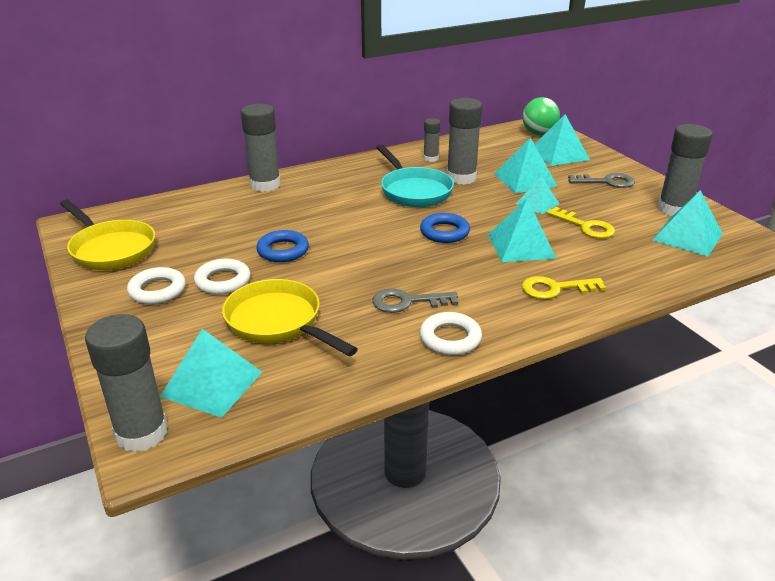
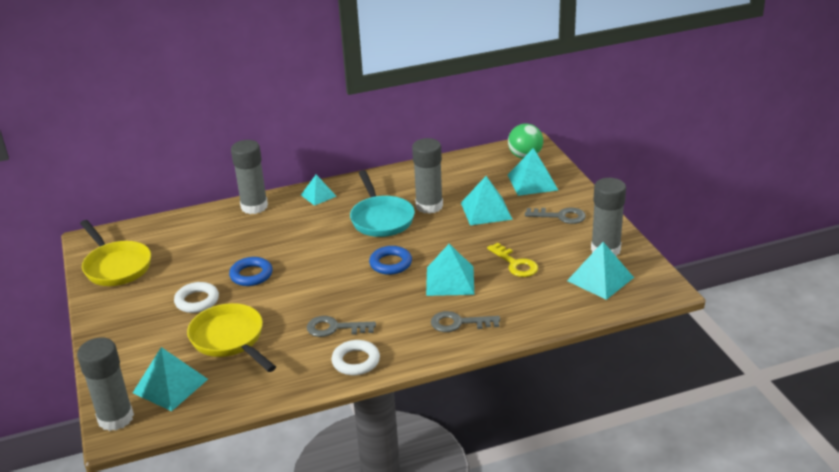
camera: 10 degrees right, 0 degrees up
white ring [127,267,186,304] -> none
grey glue stick [423,118,440,162] -> none
turquoise pyramid [516,177,560,214] -> turquoise pyramid moved to [301,175,337,206]
yellow key [522,276,606,299] -> grey key [431,311,500,332]

